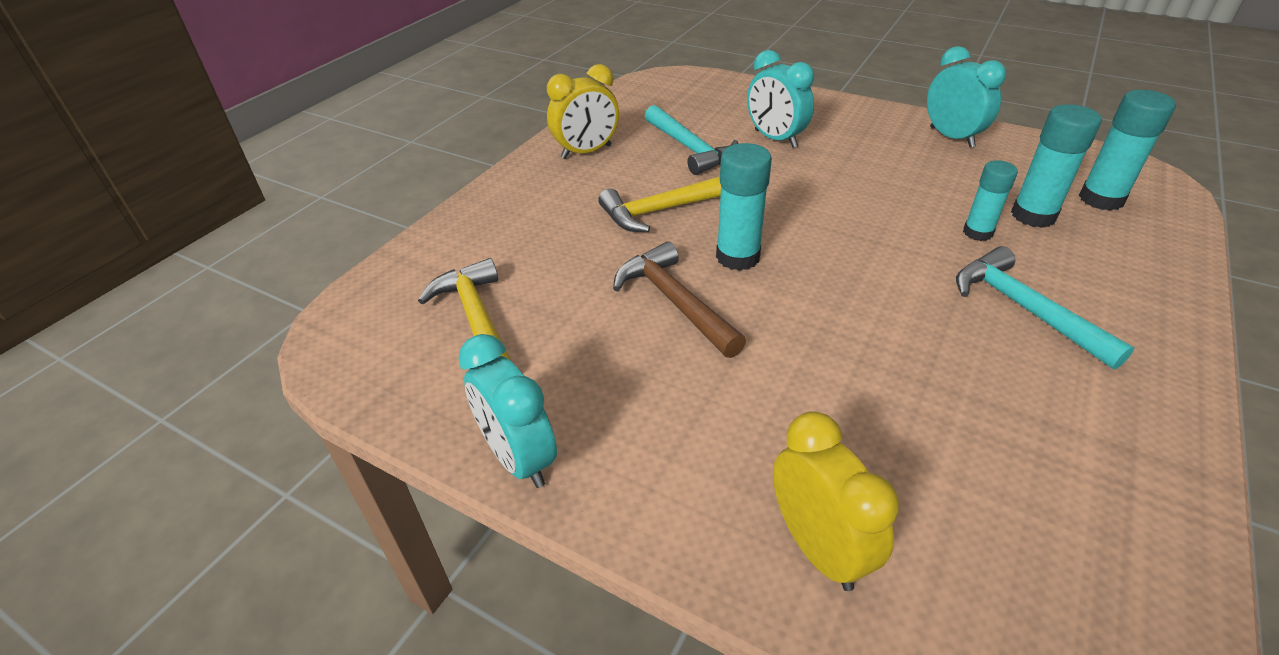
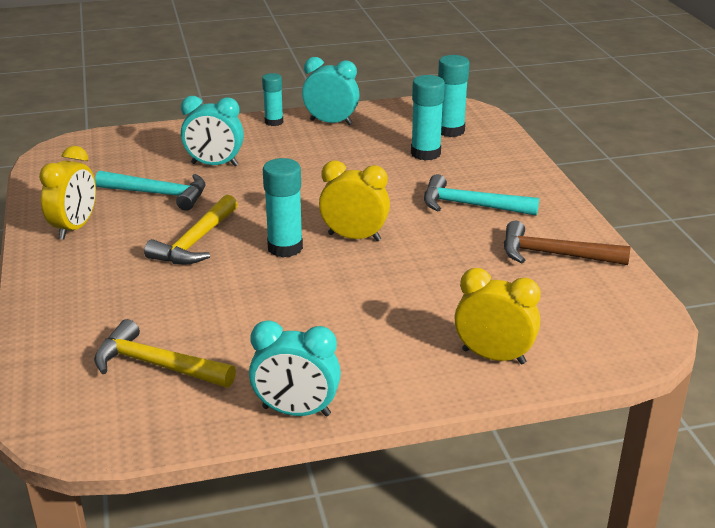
camera: 45 degrees left, 10 degrees down
brown hammer [613,241,746,358] -> brown hammer moved to [504,221,630,265]
turquoise glue stick [963,160,1018,241] -> turquoise glue stick moved to [262,73,283,126]
none -> yellow clock [319,161,390,241]

